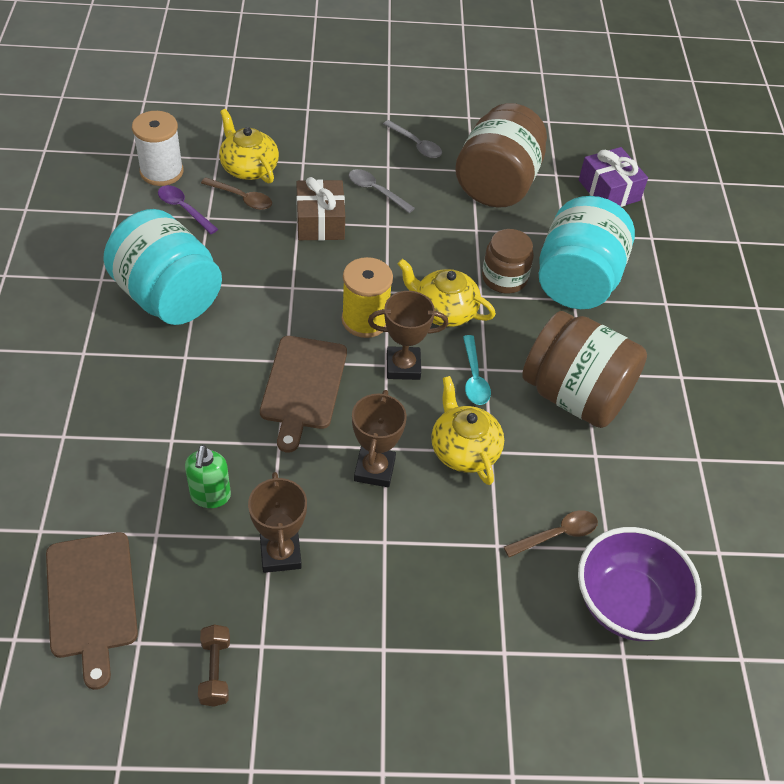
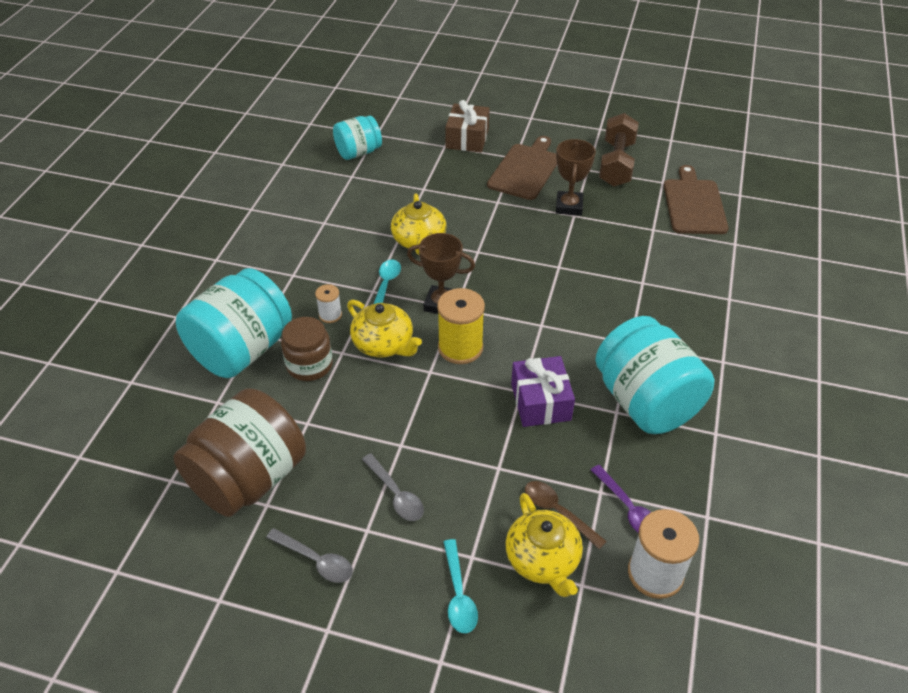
camera: 160 degrees left, 5 degrees down
green soap dispenser [185,445,231,508] -> none
brown dumbbell [198,625,230,706] -> brown dumbbell [599,113,639,187], size x1.86
brown cutting board [260,336,347,452] -> brown cutting board moved to [487,136,557,200]
brown gift [296,177,345,241] -> brown gift moved to [445,100,490,152]
brown trophy [352,390,407,487] -> none
grey spoon [383,120,442,158] -> grey spoon turned 150 degrees clockwise [266,528,353,583]
brown spoon [504,510,598,557] -> none
brown jar [522,311,647,428] -> none
purple bowl [578,527,702,641] -> turquoise jar [333,116,382,160]
purple gift [579,147,648,207] -> purple gift moved to [511,356,575,427]
none -> white spool [315,284,342,323]
none -> turquoise spoon [444,539,478,633]

